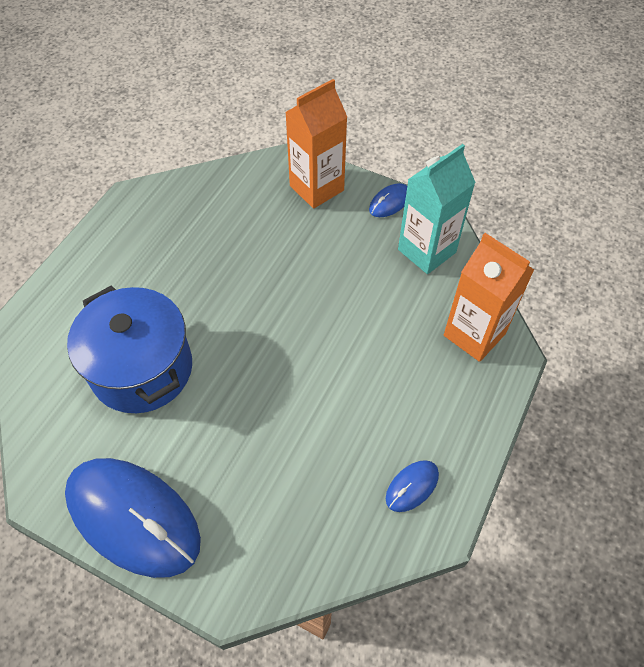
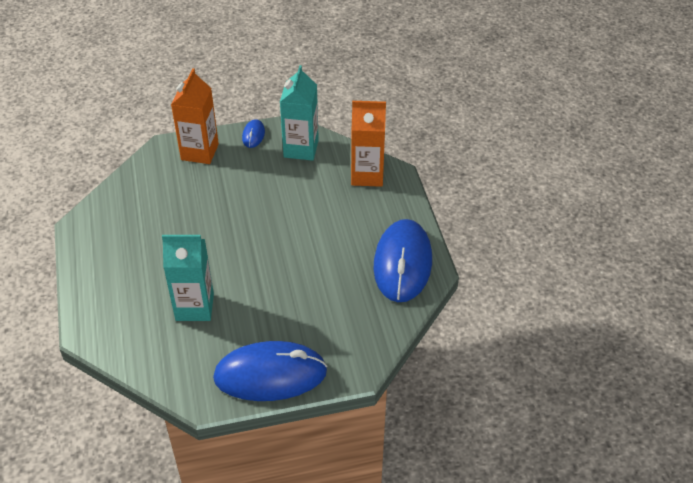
camera: 40 degrees left, 10 degrees down
blue pot [67,286,192,413] -> turquoise carton [162,235,214,321]
blue mouse [386,460,439,512] -> blue mouse [374,219,432,302], size x2.36

